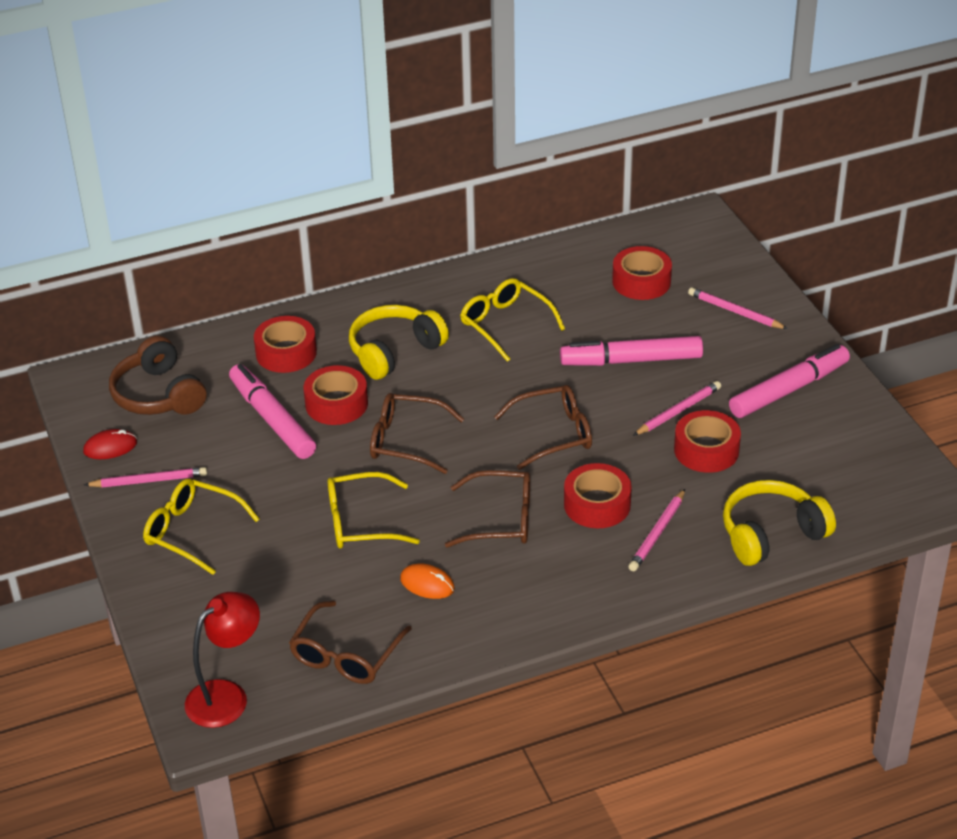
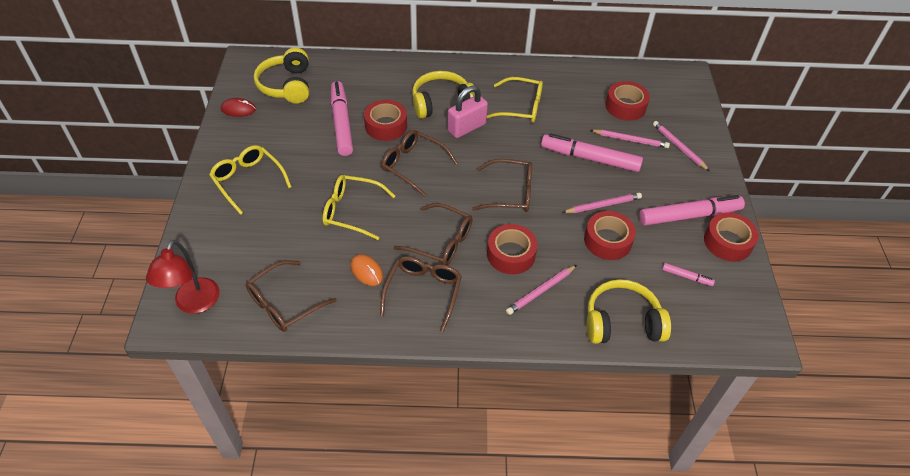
camera: 20 degrees right, 10 degrees up
pink pencil [84,467,207,488] -> pink pencil moved to [590,130,670,148]
brown headphones [109,336,206,415] -> yellow headphones [254,48,309,104]
red lamp [185,592,260,728] -> red lamp turned 120 degrees clockwise [146,240,220,313]
red tape [254,316,317,373] -> red tape moved to [704,213,759,261]
yellow glasses [460,278,565,362] -> yellow glasses turned 120 degrees clockwise [487,77,543,123]
none -> brown glasses [380,256,462,332]
none -> pink padlock [447,86,488,138]
none -> pink marker [662,263,715,286]

